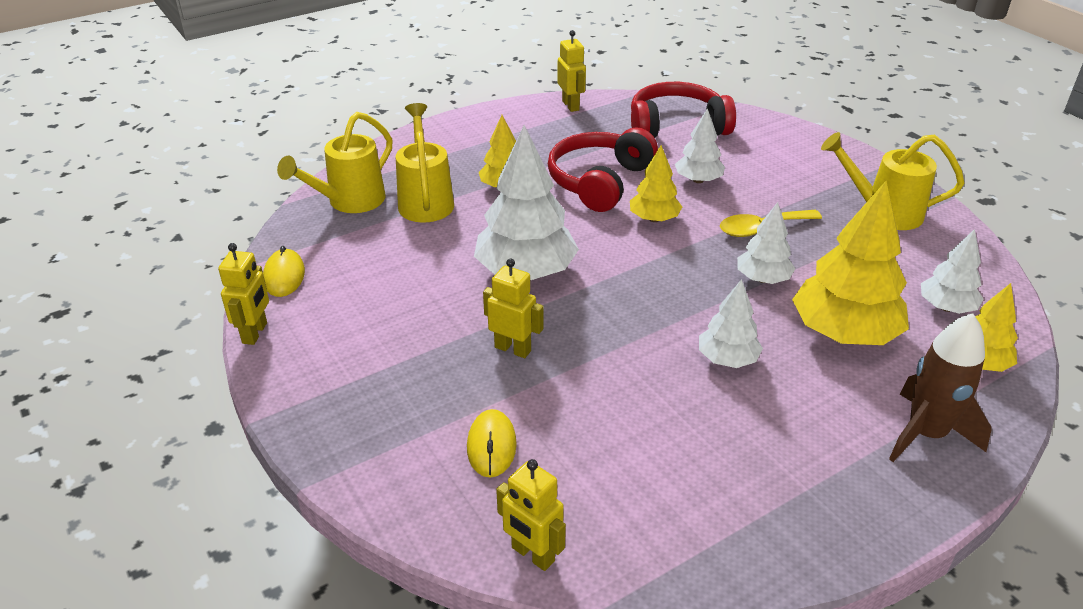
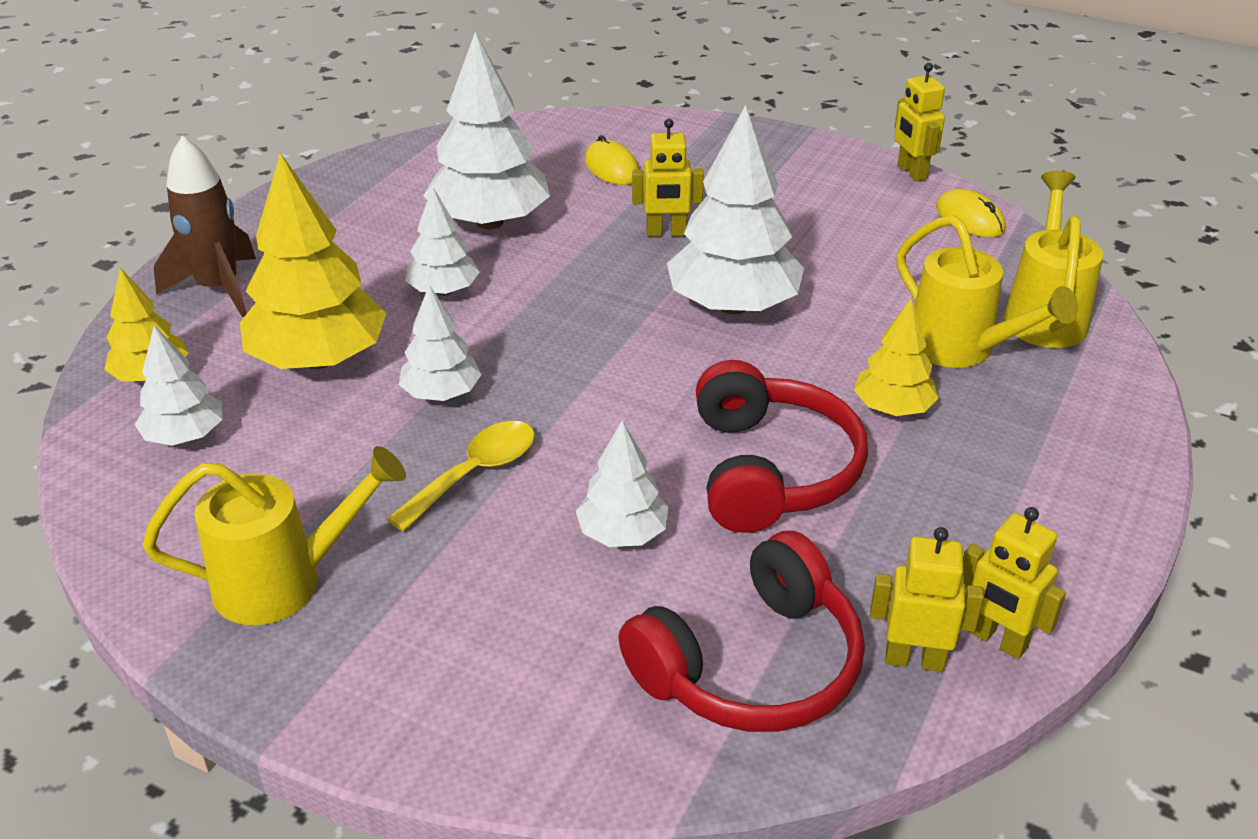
camera: 150 degrees right, 0 degrees up
yellow robot [496,459,566,571] -> yellow robot moved to [870,527,984,672]
yellow tree [630,145,682,222] -> none
none -> white tree [423,32,550,230]

